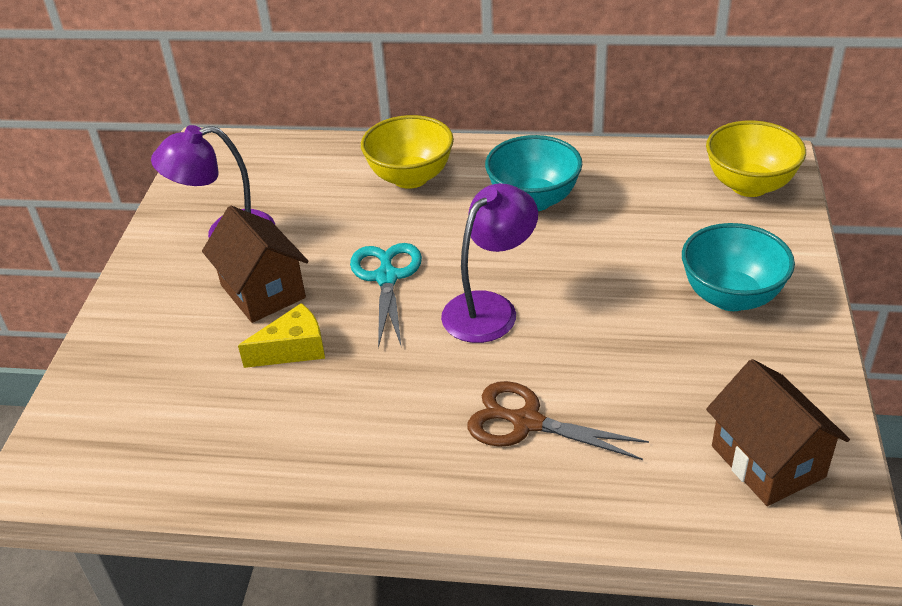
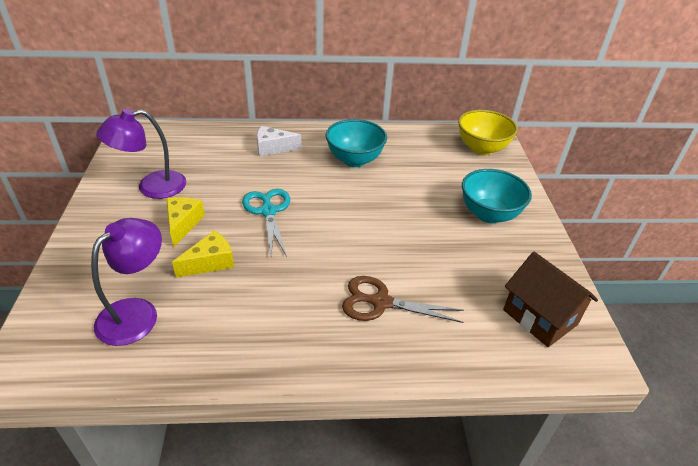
camera: 15 degrees left, 0 degrees up
brown house [202,206,309,323] -> yellow cheese [166,197,205,247]
yellow bowl [361,115,454,189] -> white cheese [257,126,302,156]
purple lamp [441,183,538,343] -> purple lamp moved to [91,218,162,346]

